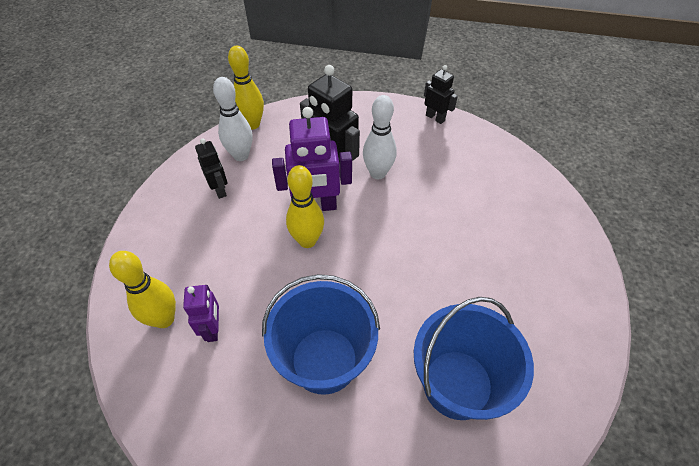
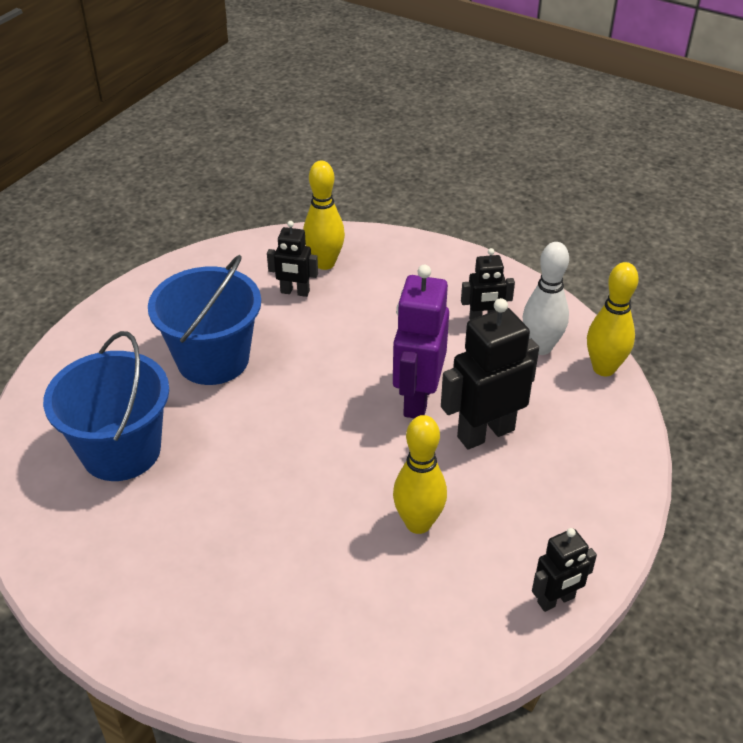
camera: 110 degrees right, 10 degrees down
purple robot [183,285,219,342] -> black robot [267,221,318,297]
yellow bowling pin [286,165,324,248] -> yellow bowling pin moved to [393,415,447,534]
white bowling pin [363,95,397,179] -> none

